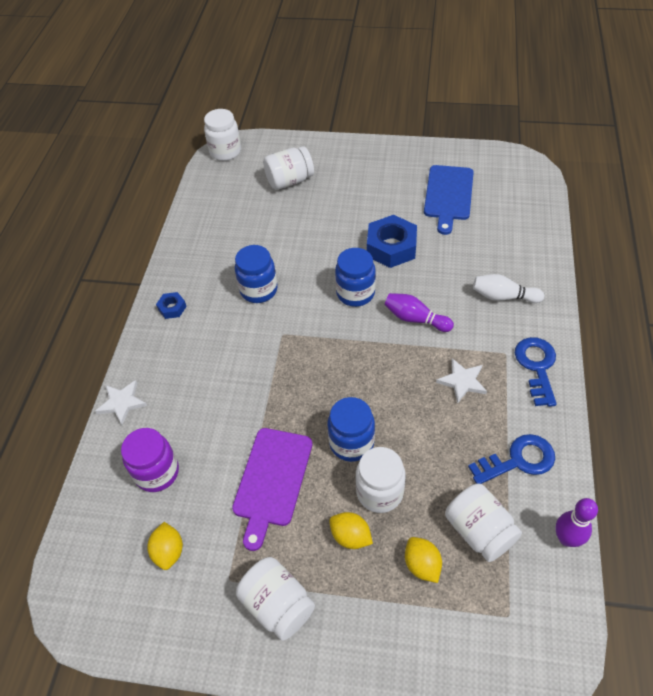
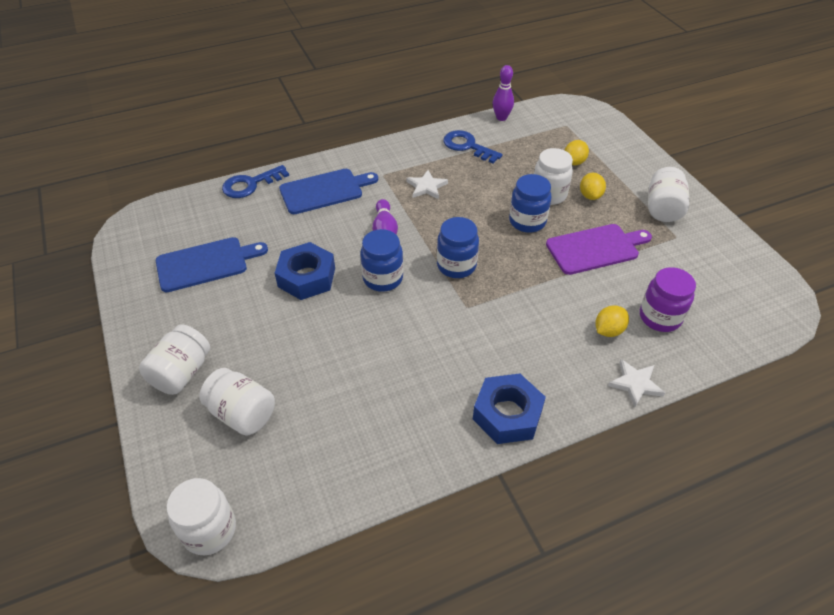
camera: 125 degrees left, 5 degrees down
yellow lemon [147,522,183,570] -> yellow lemon moved to [595,305,629,337]
blue nut [156,292,187,319] -> blue nut [473,373,546,444], size x2.03
blue jar [235,245,278,303] -> blue jar moved to [437,217,479,278]
white jar [445,484,522,562] -> white jar moved to [139,324,210,395]
white bowling pin [473,274,544,303] -> blue cutting board [279,169,378,214]
blue key [515,337,557,407] -> blue key moved to [222,165,289,198]

